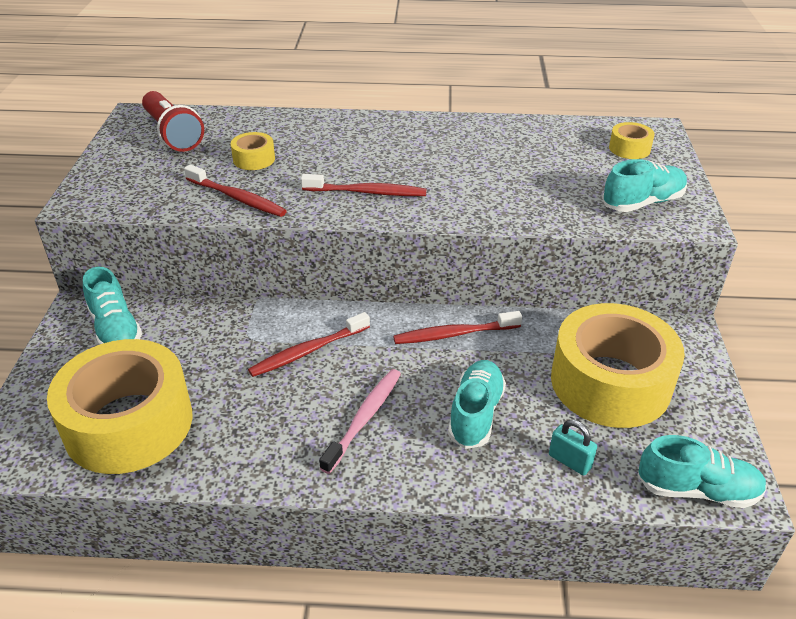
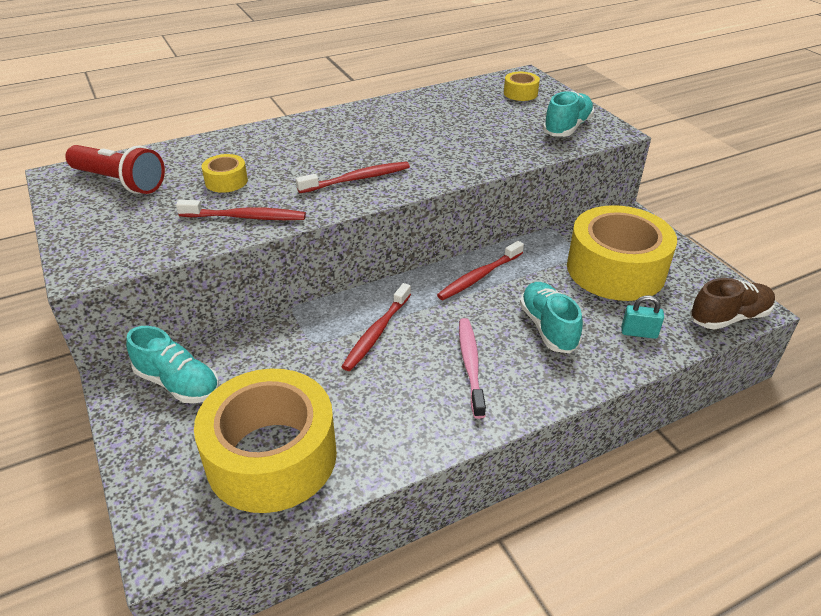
camera: 30 degrees left, 0 degrees up
turquoise shoe [638,435,767,508] -> brown shoe [690,278,775,330]

